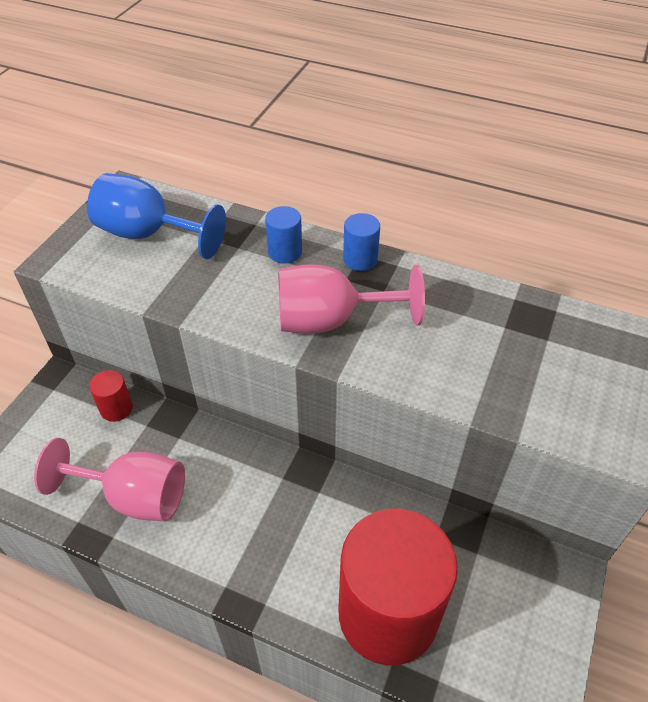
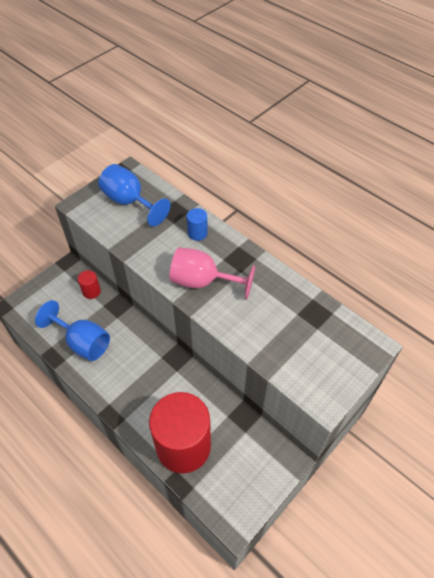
camera: 20 degrees right, 5 degrees up
pink goblet [34,438,185,522] -> blue goblet [35,300,110,361]
blue cylinder [343,213,380,271] -> none

